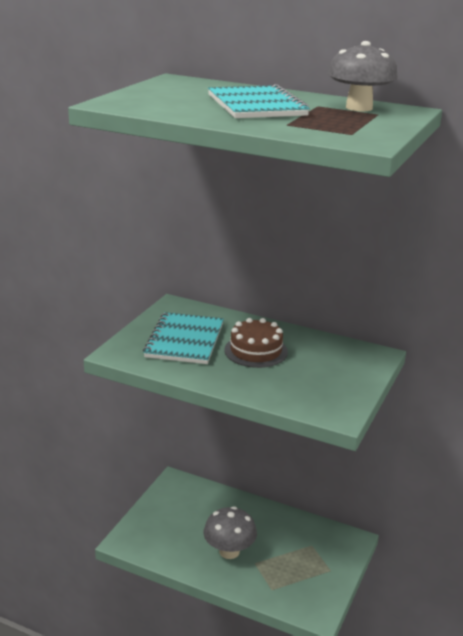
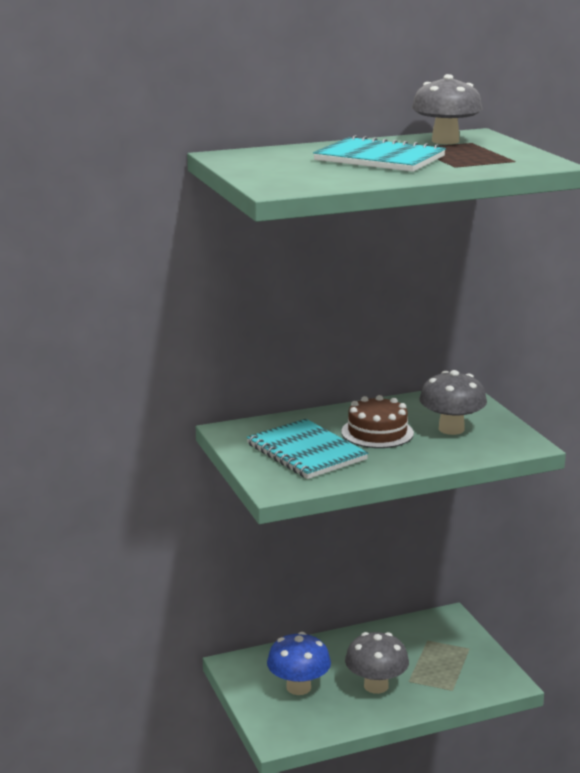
camera: 45 degrees left, 5 degrees down
none -> blue mushroom [267,632,331,695]
none -> grey mushroom [419,370,487,435]

